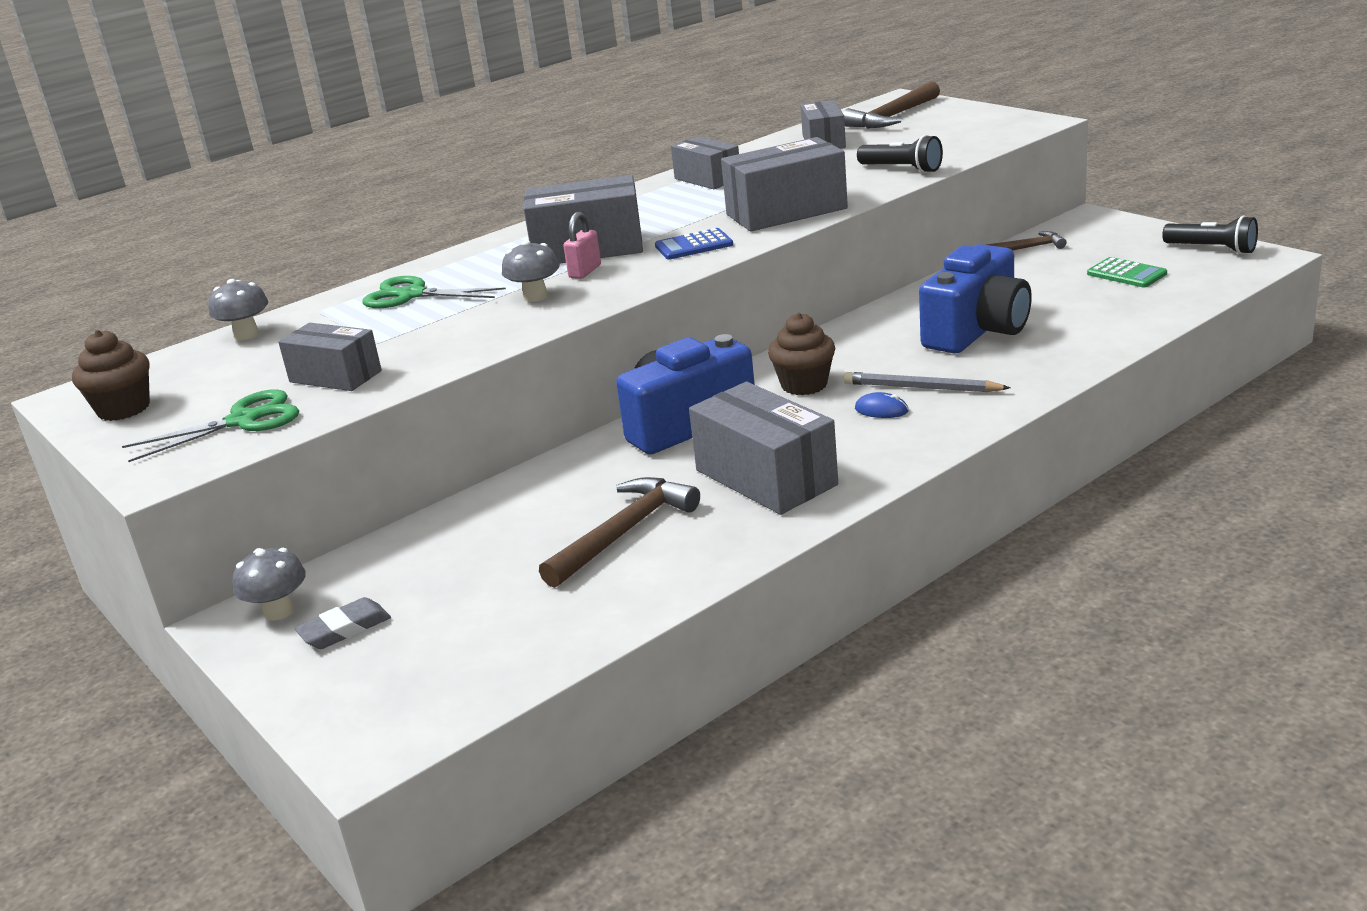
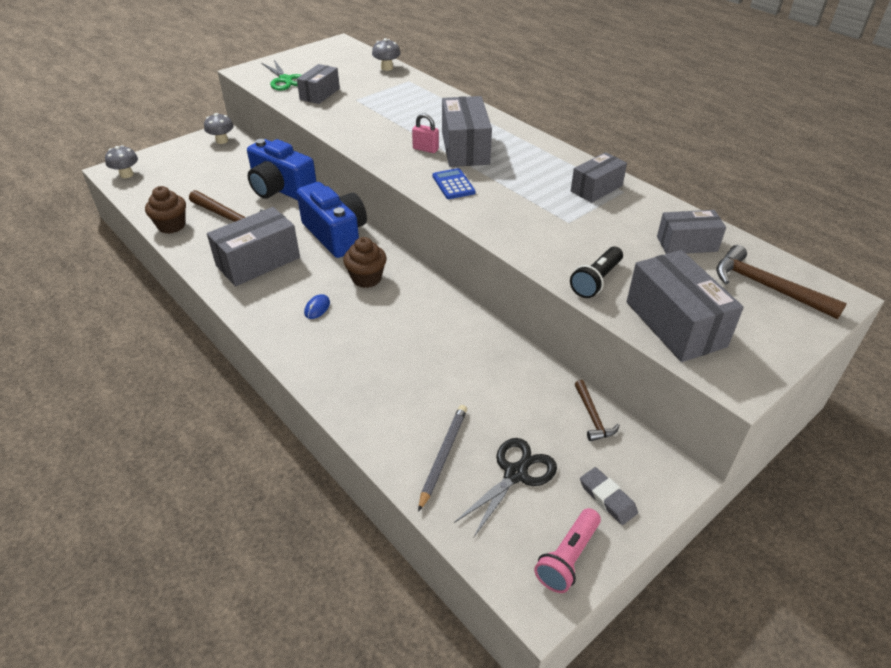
camera: 85 degrees right, 15 degrees up
brown cupcake [72,330,150,421] -> brown cupcake moved to [145,186,186,234]
grey eraser [294,597,391,649] -> grey eraser moved to [580,467,638,525]
green scissors [362,276,506,308] -> none
grey mushroom [502,240,560,302] -> grey mushroom moved to [105,145,138,178]
grey box [721,137,848,231] -> grey box moved to [627,250,744,362]
grey pencil [843,372,1011,392] -> grey pencil moved to [418,405,467,512]
blue camera [919,244,1032,353] -> blue camera moved to [247,139,317,200]
green calculator [1087,257,1167,288] -> black scissors [454,438,557,538]
black flashlight [1162,215,1258,254] -> pink flashlight [534,508,601,593]

